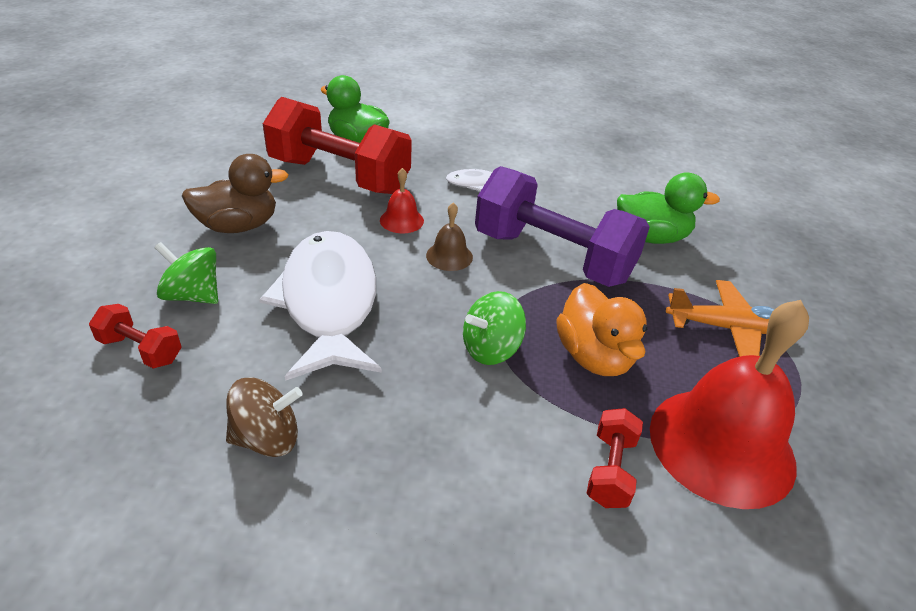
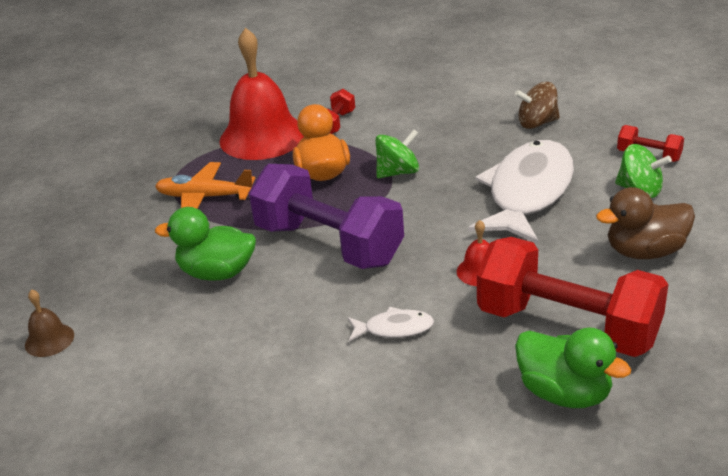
camera: 170 degrees left, 5 degrees down
white fish [259,231,382,381] -> white fish turned 150 degrees counterclockwise [468,140,574,244]
brown bell [426,203,473,271] -> brown bell moved to [25,289,74,357]

